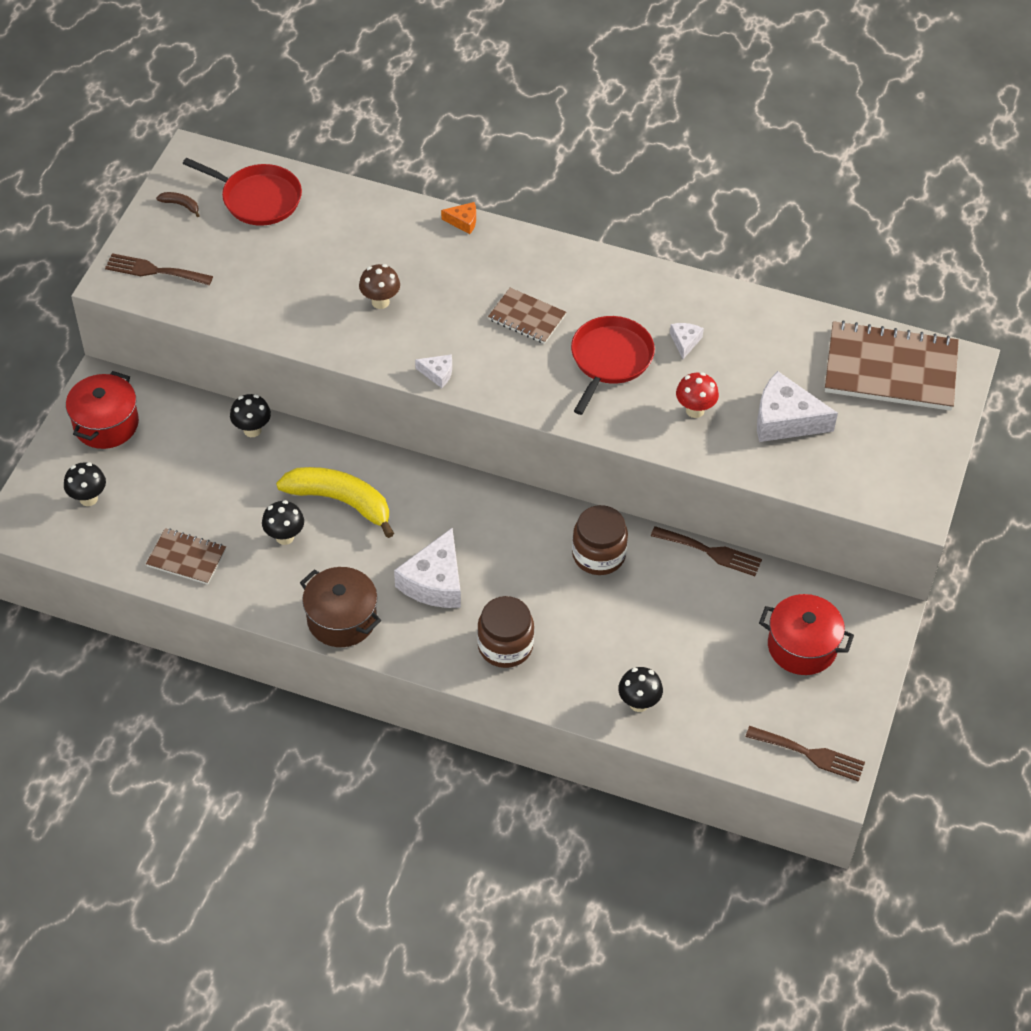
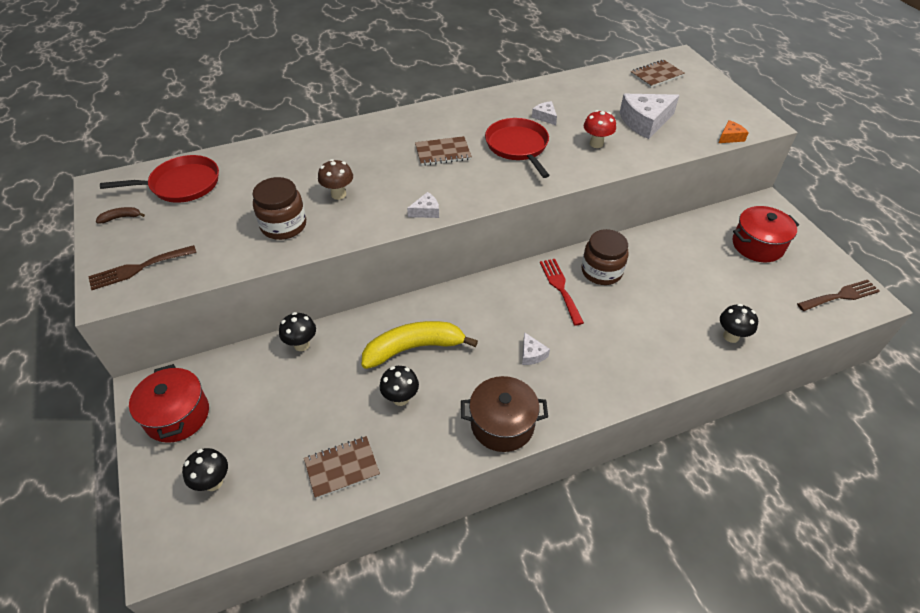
camera: 40 degrees left, 5 degrees down
white cheese [394,528,461,608] -> white cheese [522,332,550,365], size x0.49
orange cheese [441,202,476,234] -> orange cheese moved to [719,120,749,143]
brown jar [477,596,534,668] -> brown jar moved to [252,177,306,240]
brown fork [651,526,762,576] -> none
brown notebook [825,320,959,411] -> brown notebook [631,60,685,88], size x0.52
none -> red fork [540,259,584,326]

